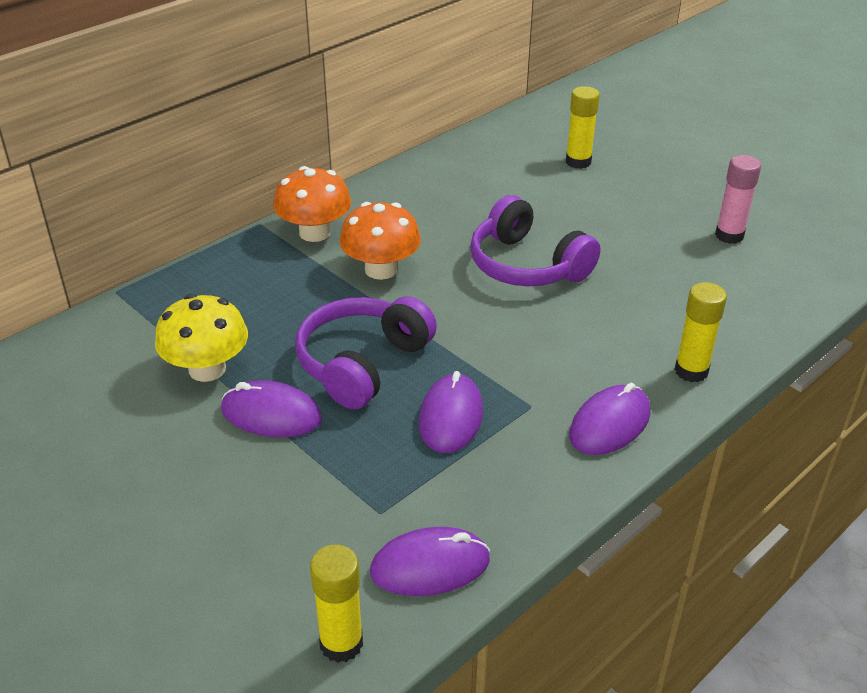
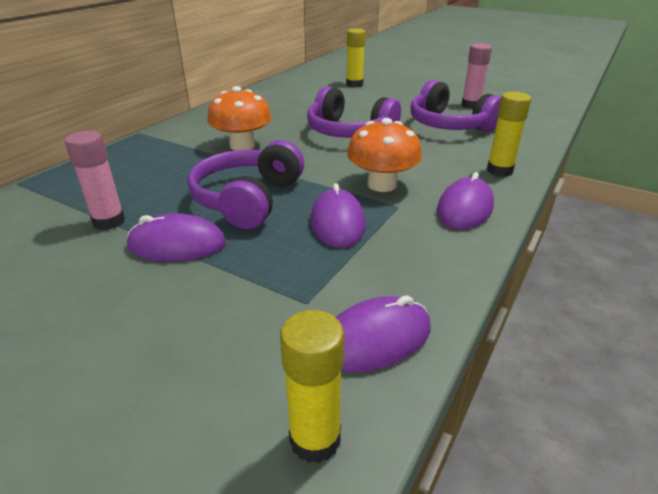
camera: 15 degrees left, 5 degrees down
yellow mushroom [155,294,248,382] -> pink glue stick [65,131,125,230]
orange mushroom [273,166,351,242] -> orange mushroom moved to [347,118,422,192]
none -> purple headphones [411,80,501,132]

